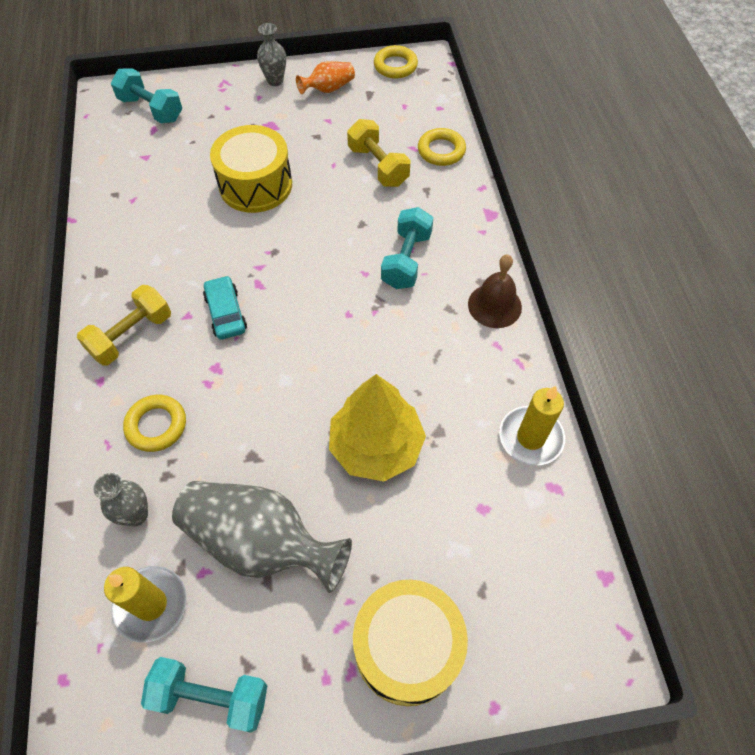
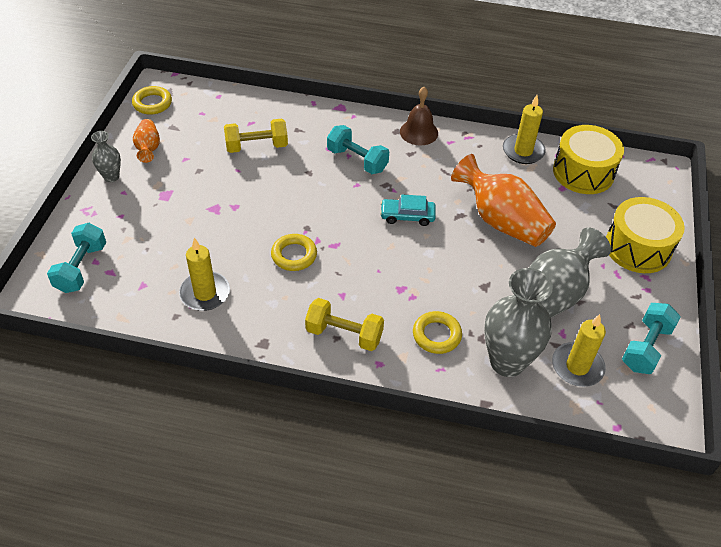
camera: 70 degrees left, 10 degrees down
yellow dumbbell [77,285,171,365] -> yellow dumbbell turned 45 degrees counterclockwise [305,298,384,351]
grey vase [94,473,148,526] -> grey vase [484,268,553,377], size x1.98
turquoise dumbbell [111,68,182,123] -> turquoise dumbbell turned 45 degrees counterclockwise [47,223,106,293]
turquoise car [203,275,247,340] -> turquoise car moved to [380,194,436,226]
yellow drum [210,125,292,213] -> yellow drum moved to [553,125,624,194]
yellow tree [329,374,426,482] -> orange vase [451,154,556,247]
yellow ring [418,128,466,166] -> yellow ring moved to [271,234,317,271]
none -> yellow candle [179,238,230,311]

